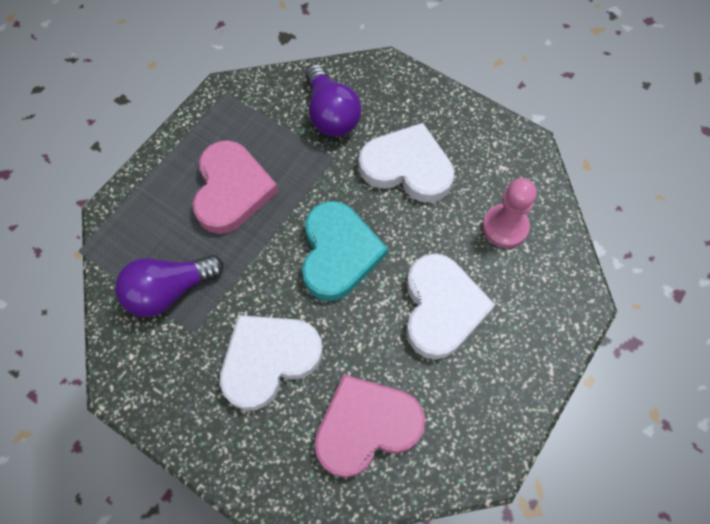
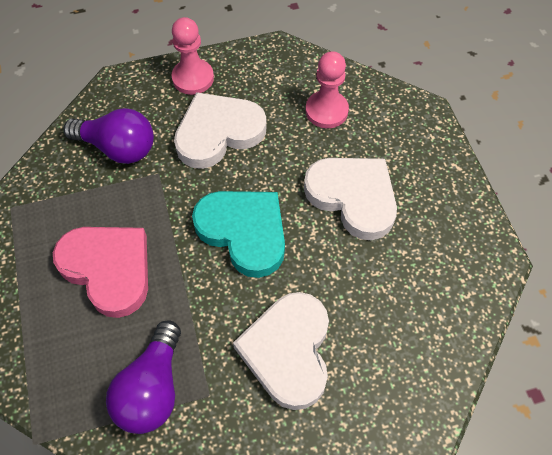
camera: 50 degrees left, 5 degrees down
pink heart [314,375,425,478] -> none
none -> pink pawn [172,17,214,95]

